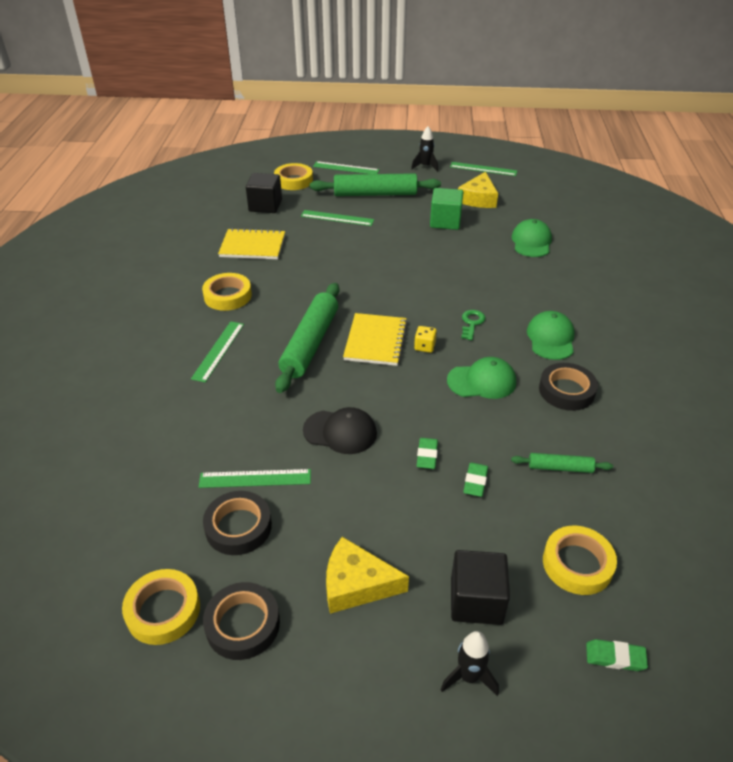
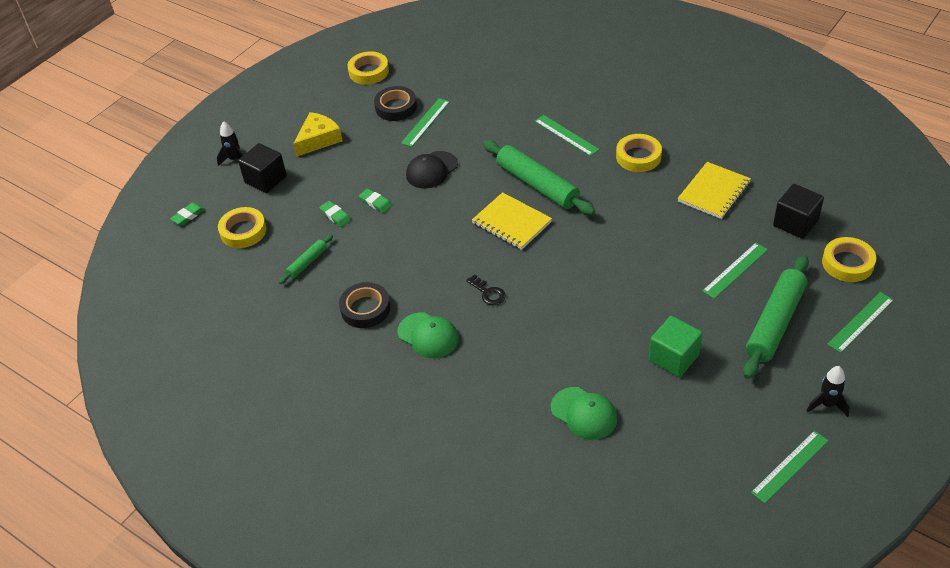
camera: 125 degrees right, 5 degrees up
black tape [203,582,280,660] -> none
yellow dice [414,326,437,353] -> none
green cap [447,357,516,399] -> none
yellow cheese [458,172,498,208] -> none
green key [461,310,486,340] -> black key [466,274,506,305]

